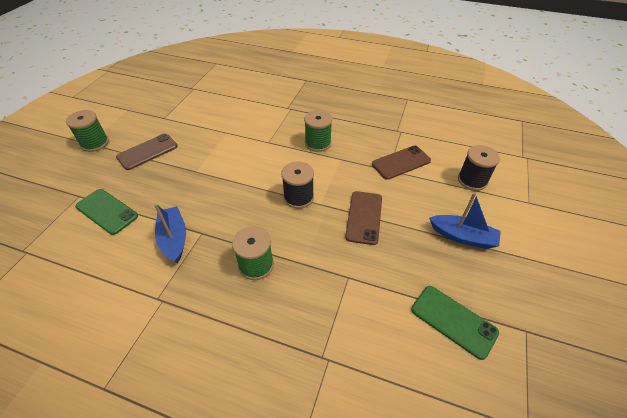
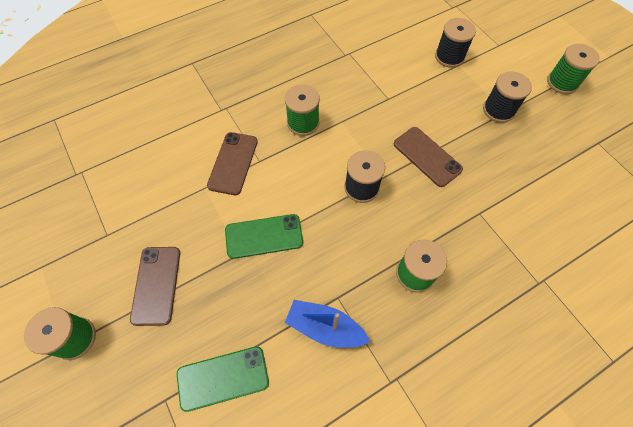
camera: 50 degrees left, 15 degrees up
brown phone [372,145,431,180] -> brown phone moved to [207,132,258,195]
green phone [411,286,499,360] -> green phone moved to [225,214,303,259]
blue boat [429,193,501,249] -> black spool [483,72,532,123]
none -> green spool [547,44,600,94]

